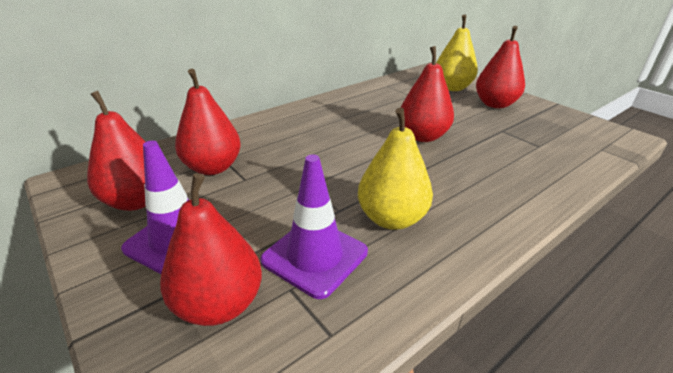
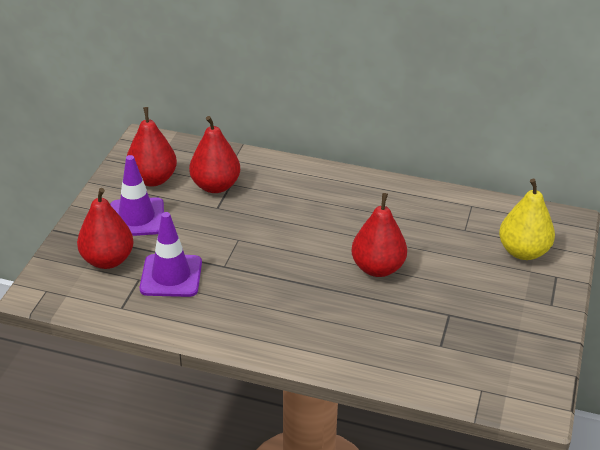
camera: 55 degrees right, 5 degrees up
yellow pear [358,108,433,230] -> none
red pear [476,26,525,108] -> none

